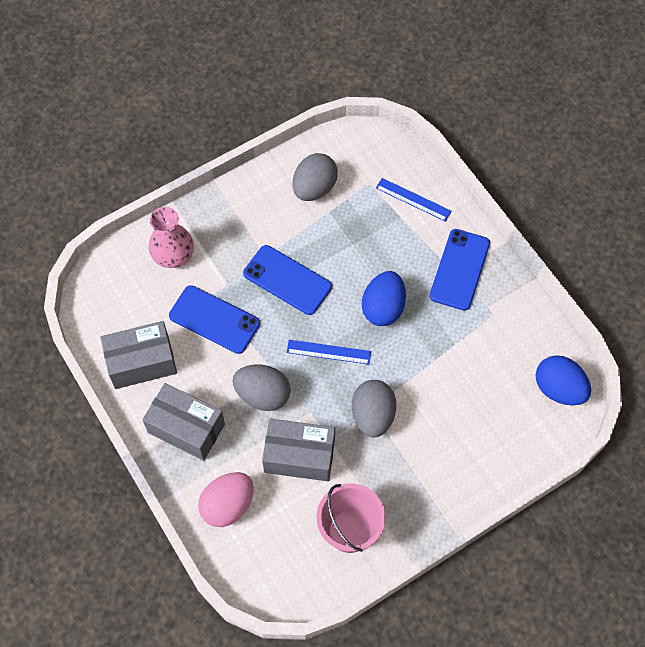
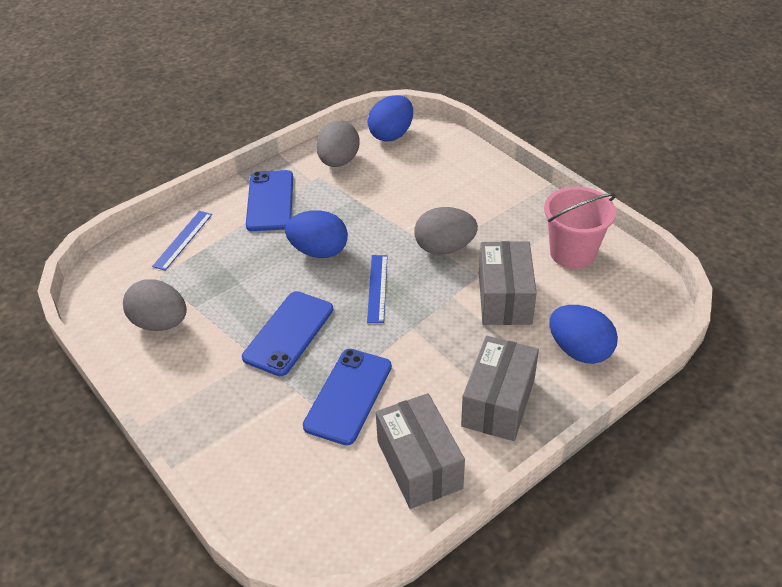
camera: 95 degrees left, 20 degrees down
pink vase [149,207,194,268] -> none
pink egg [198,472,254,527] -> blue egg [549,305,618,364]
grey egg [233,365,291,411] -> grey egg moved to [316,121,360,167]
blue phone [429,229,490,311] -> blue phone turned 75 degrees clockwise [246,170,293,231]

